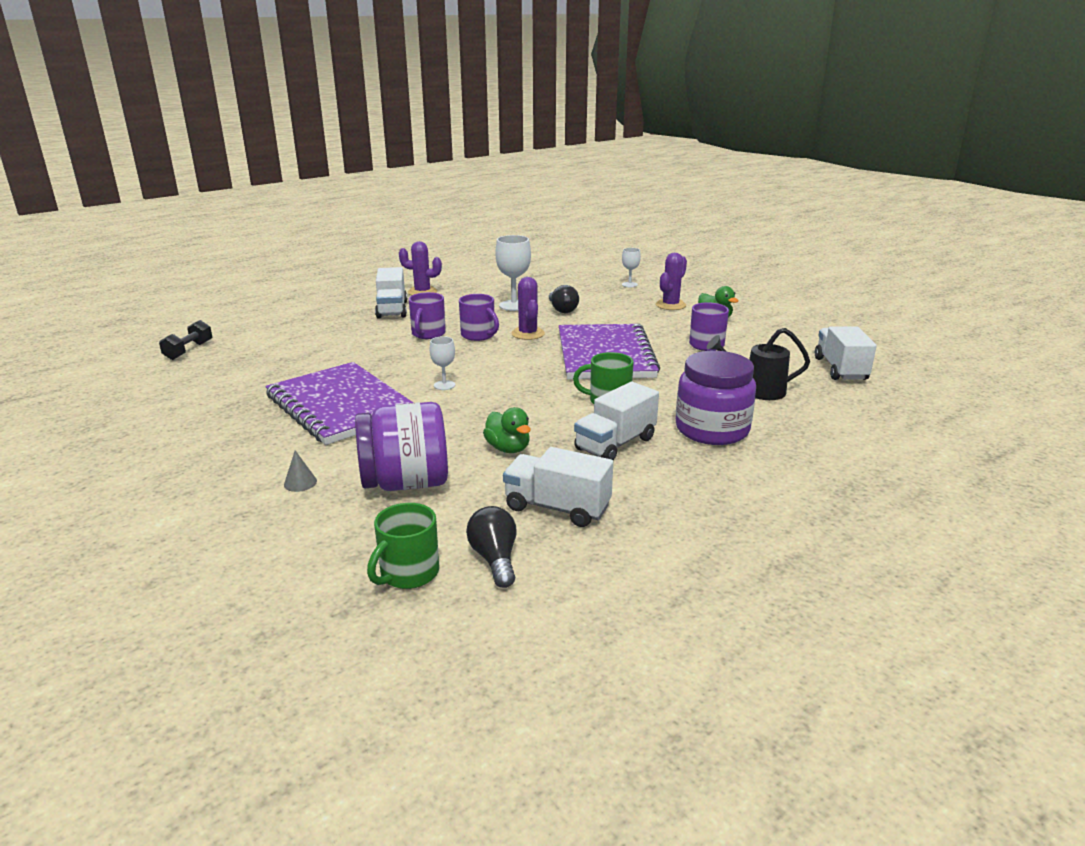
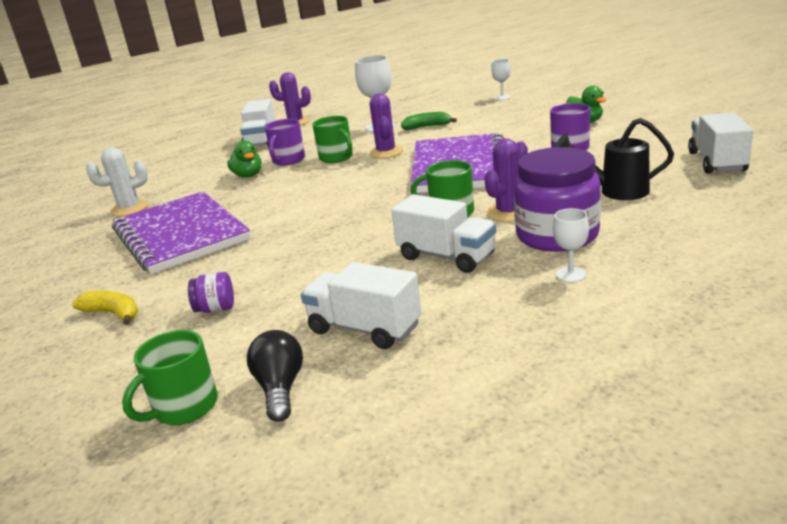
camera: 10 degrees right, 0 degrees up
black dumbbell [159,320,212,360] -> none
grey cone [284,451,317,492] -> yellow banana [72,291,138,325]
purple jar [355,402,448,491] -> purple jar [188,272,234,313], size x0.43
white goblet [430,336,455,390] -> white goblet moved to [553,208,589,282]
purple mug [459,294,499,341] -> green mug [312,116,353,163]
green duck [483,407,531,453] -> green duck moved to [227,140,262,178]
black light bulb [549,285,579,313] -> green banana [401,112,457,130]
white truck [574,382,659,460] -> white truck turned 105 degrees counterclockwise [391,194,496,273]
purple cactus [656,253,687,310] -> purple cactus moved to [484,139,528,222]
none -> white cactus [86,147,148,216]

